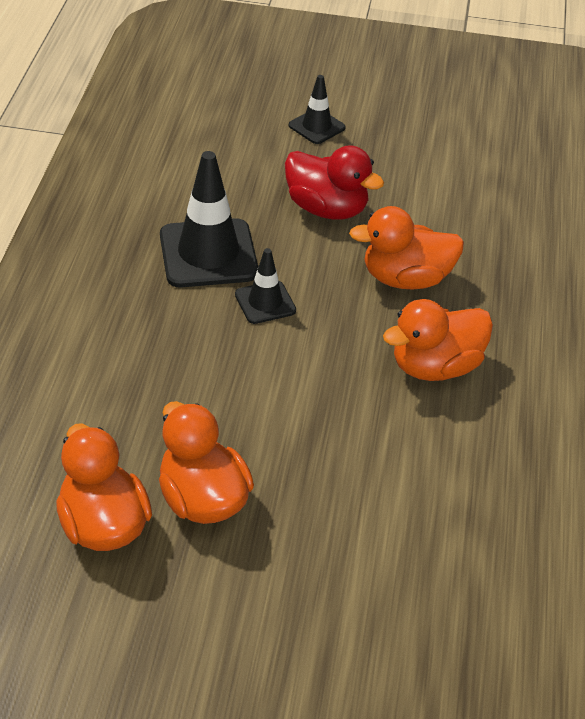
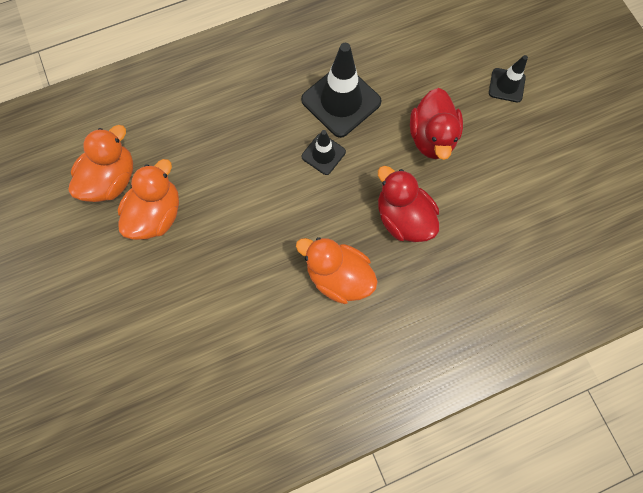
camera: 60 degrees right, 30 degrees up
orange duck [349,206,464,290] -> red duck [378,166,439,242]

